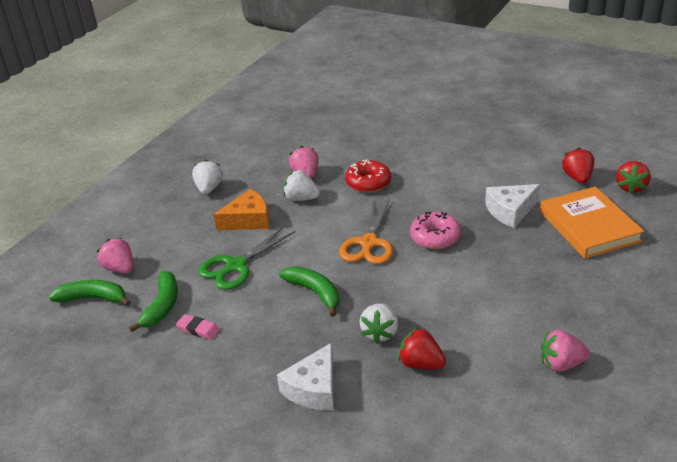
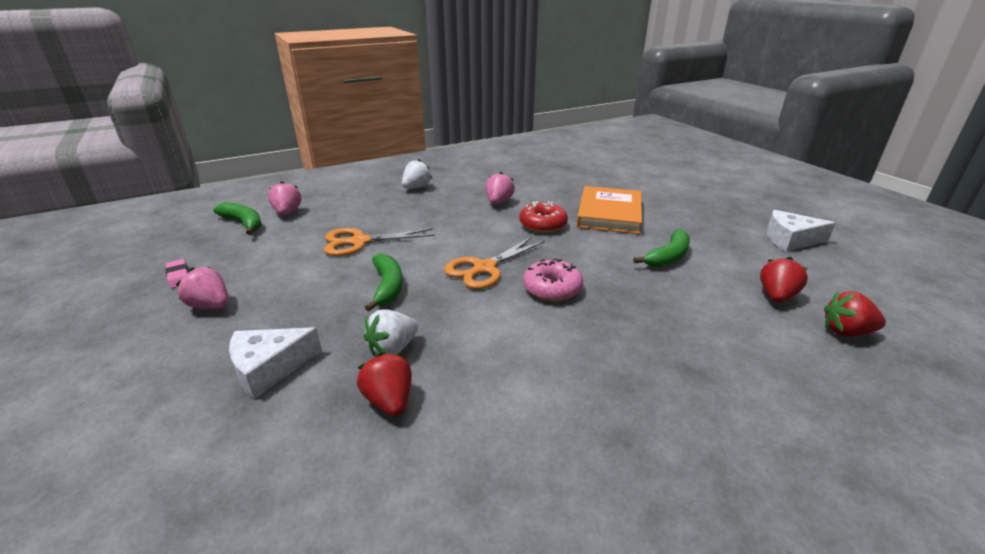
camera: 30 degrees right, 5 degrees down
green banana [129,271,178,332] -> green banana moved to [633,229,690,267]
pink eraser [176,314,220,340] -> pink eraser moved to [165,259,188,288]
green scissors [198,226,296,290] -> orange scissors [324,228,435,256]
orange cheese [213,189,269,230] -> none
white strawberry [283,170,320,201] -> none
white cheese [485,184,540,228] -> white cheese moved to [767,210,836,252]
orange book [540,187,644,259] -> orange book moved to [577,186,642,234]
pink strawberry [541,330,590,372] -> pink strawberry moved to [176,267,229,309]
red strawberry [616,161,650,194] -> red strawberry turned 45 degrees clockwise [824,291,886,337]

